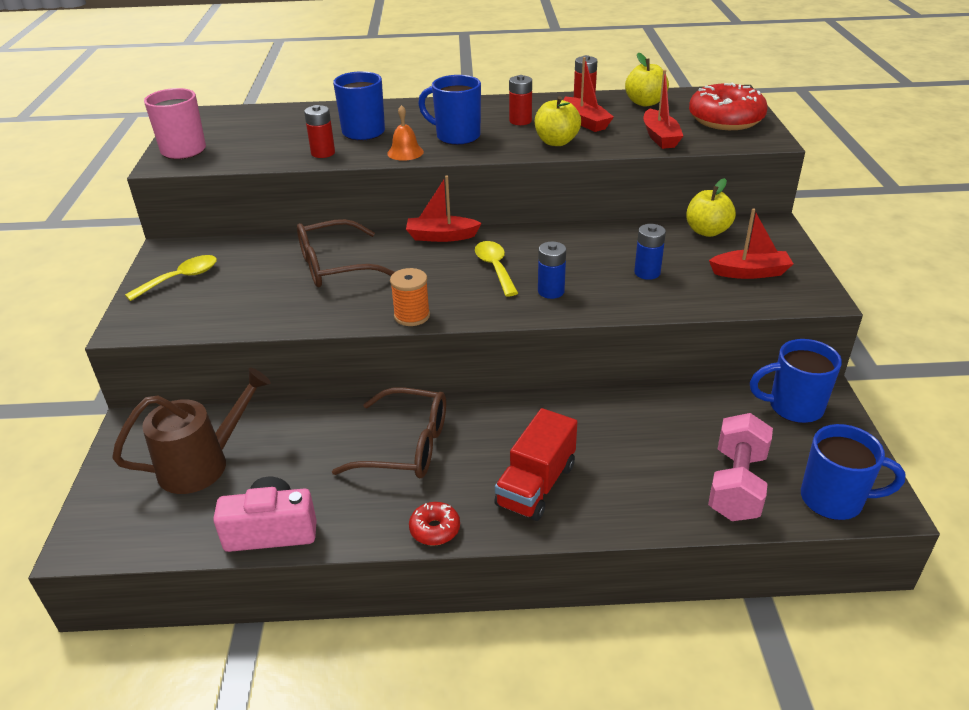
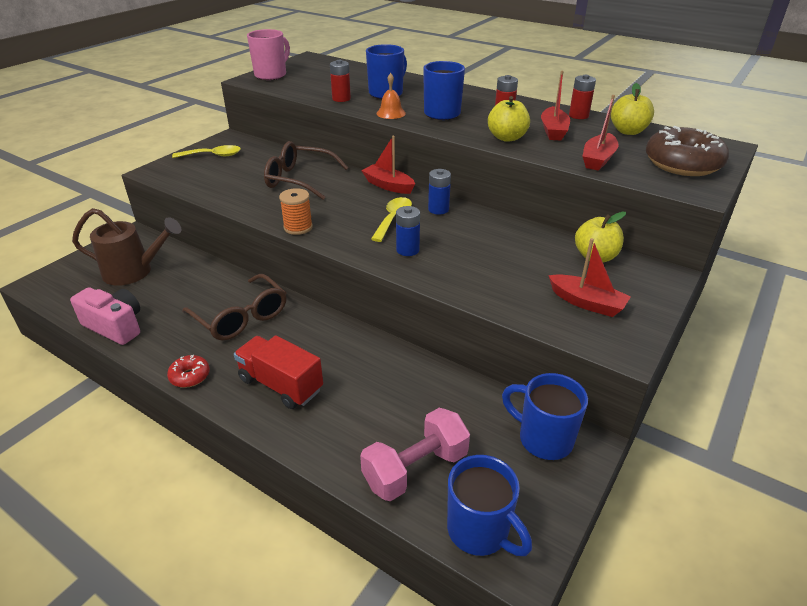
camera: 35 degrees right, 0 degrees up
red truck [494,408,577,521] -> red truck turned 60 degrees clockwise [234,335,323,409]
blue battery [634,224,666,280] -> blue battery moved to [428,169,451,215]
red donut [689,83,768,130] -> brown donut [646,126,729,176]

